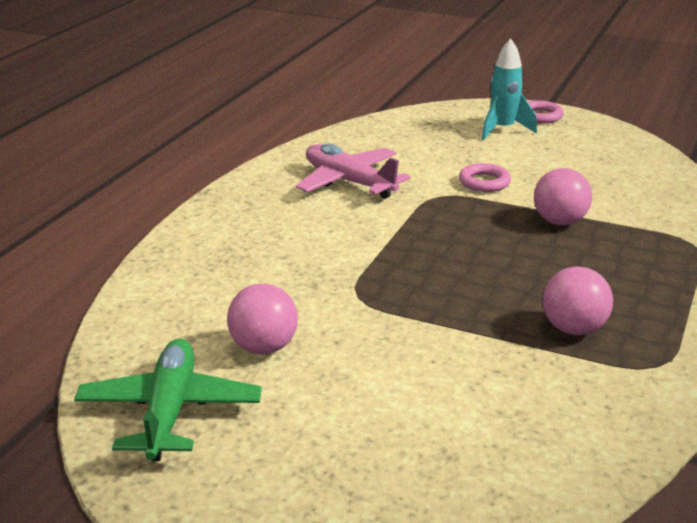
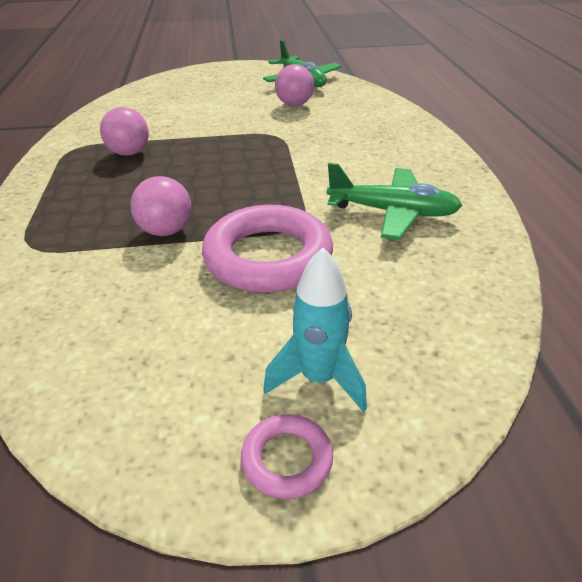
camera: 150 degrees right, 10 degrees up
pink plane [296,143,411,199] -> green plane [327,163,462,240]
pink ring [459,163,511,192] -> pink ring [202,205,333,293], size x2.11

